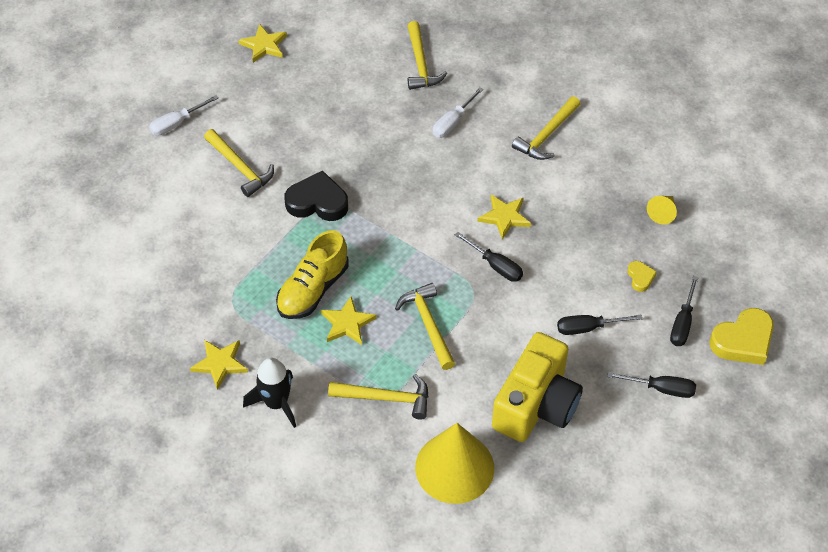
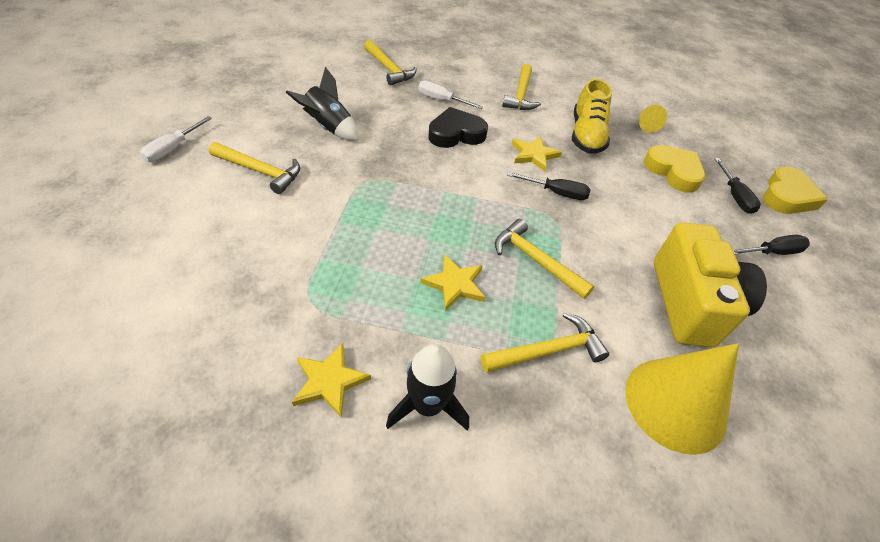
camera: 30 degrees left, 5 degrees down
yellow star [239,24,287,63] -> none
yellow shoe [276,230,349,319] -> yellow shoe moved to [572,78,612,154]
black heart [284,171,348,221] -> black heart moved to [428,107,488,148]
white screwdriver [433,87,483,138] -> white screwdriver turned 105 degrees clockwise [418,80,483,109]
black screwdriver [557,315,642,335] -> none
yellow heart [627,261,657,292] -> yellow heart [643,145,705,193], size x1.99
none -> black rocket [285,67,358,141]

